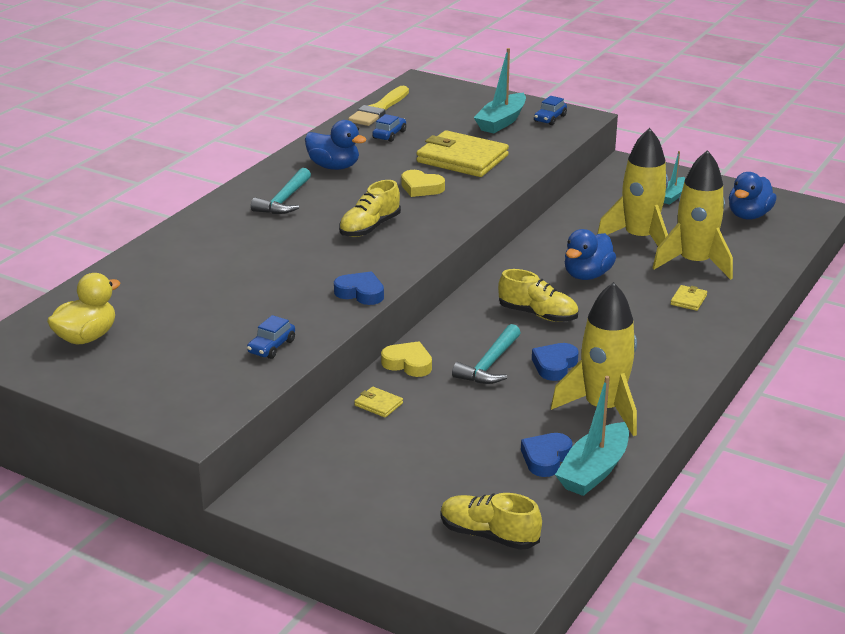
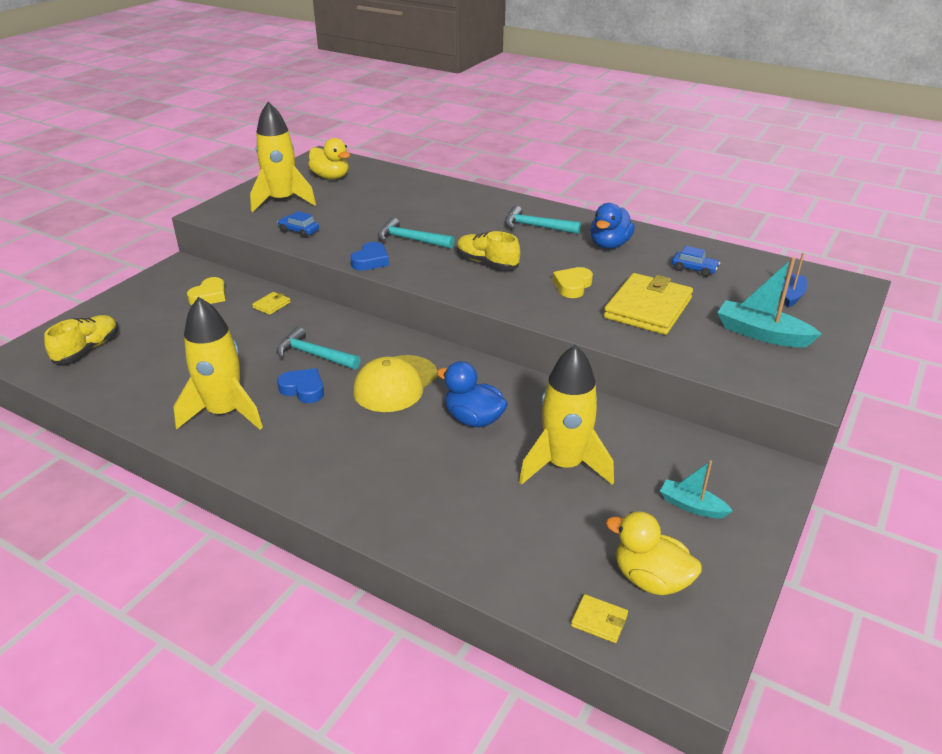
camera: 90 degrees right, 5 degrees up
yellow brush [348,86,409,126] -> none
yellow heart [381,341,432,377] -> yellow heart moved to [187,277,226,305]
yellow shoe [498,269,578,322] -> yellow cap [353,355,438,412]
blue heart [521,433,572,477] -> none
blue car [534,96,567,125] -> none
turquoise boat [555,376,629,496] -> none
yellow rocket [653,150,733,280] -> yellow rocket moved to [250,102,316,212]
yellow wallet [670,285,707,311] -> yellow wallet moved to [571,594,628,643]
blue duck [729,172,777,220] -> yellow duck [606,511,702,595]
none -> turquoise hammer [378,217,454,249]
none -> blue boat [782,253,807,307]

